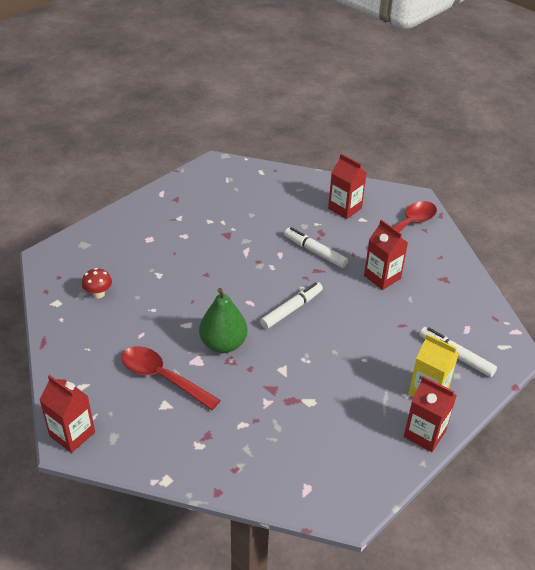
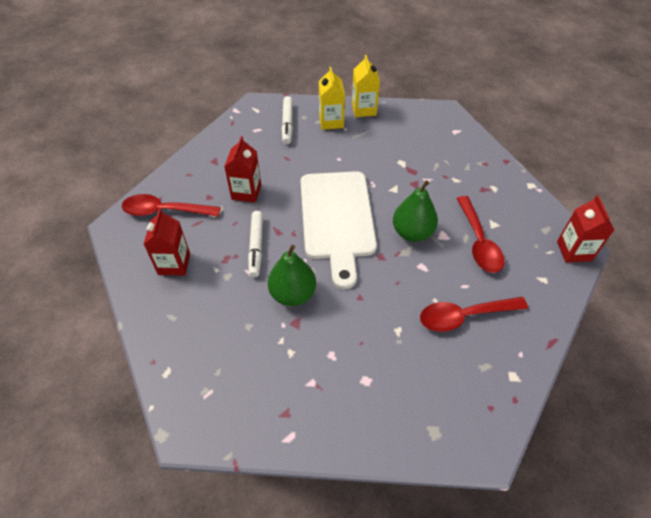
camera: 130 degrees left, 10 degrees up
red mushroom [82,268,112,298] -> none
white marker [260,282,323,329] -> white cutting board [301,171,377,289]
red carton [404,376,457,452] -> yellow carton [352,55,380,117]
none -> green pear [268,245,316,306]
none -> red spoon [420,297,528,332]

